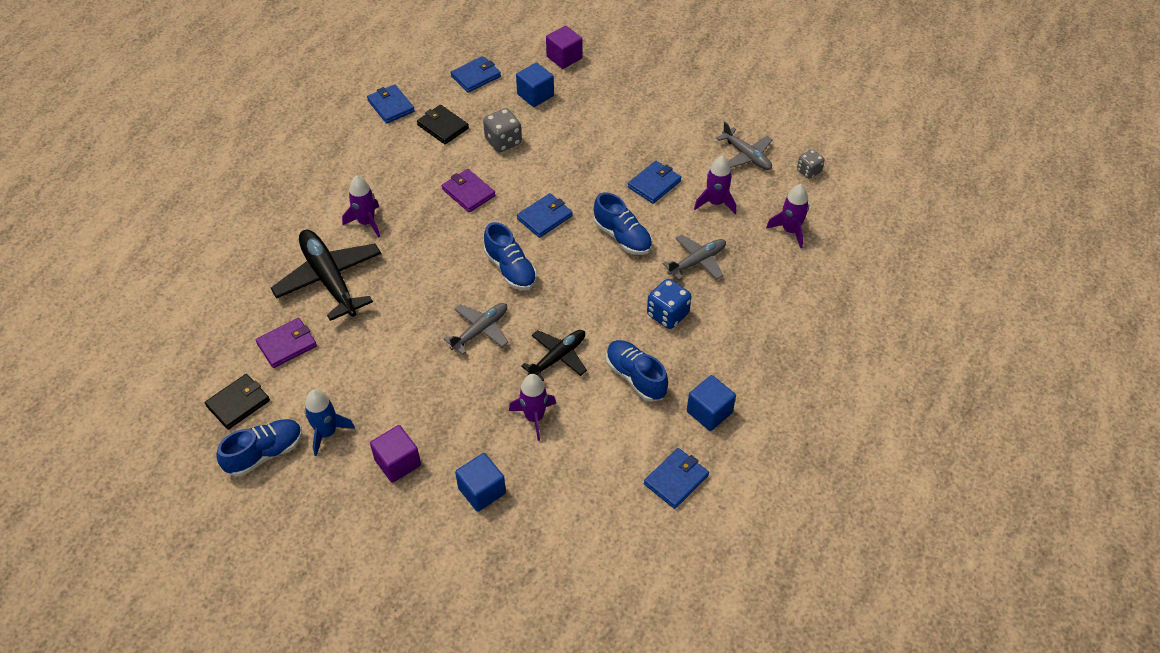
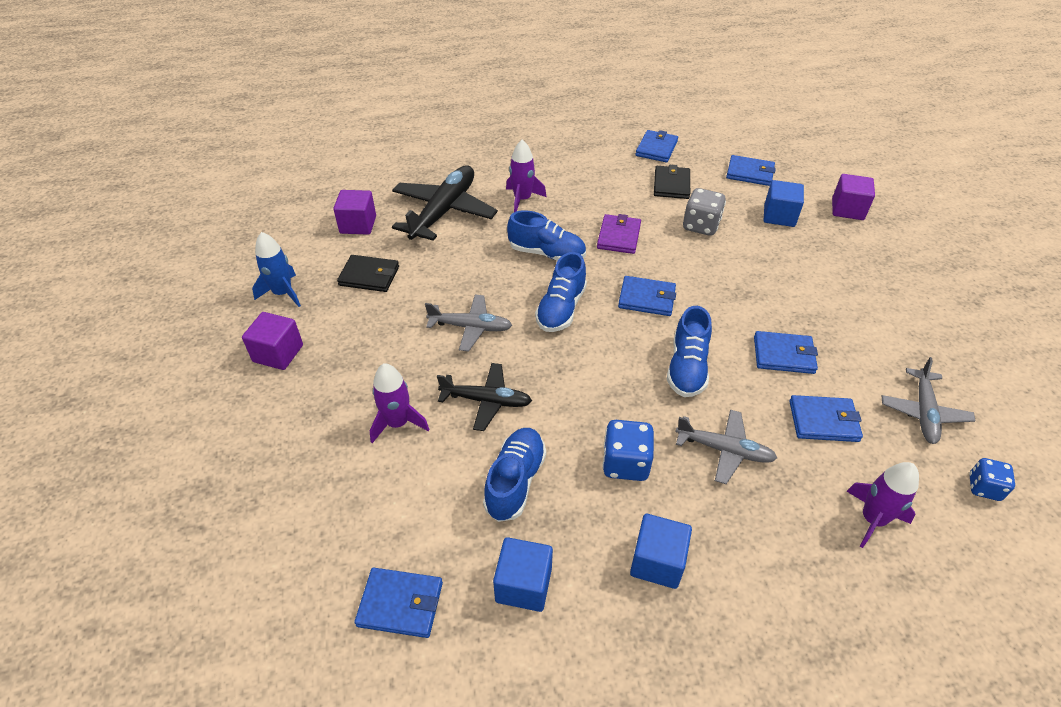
camera: 55 degrees right, 5 degrees down
black wallet [205,374,270,430] -> black wallet moved to [337,255,399,292]
blue shoe [217,419,302,476] -> blue shoe moved to [507,211,586,261]
purple wallet [256,318,317,368] -> purple cube [333,190,376,235]
blue cube [455,453,506,512] -> blue cube moved to [630,514,692,589]
purple rocket [694,156,736,214] -> blue wallet [789,395,863,442]
grey dice [797,149,825,179] -> blue dice [969,458,1015,501]

